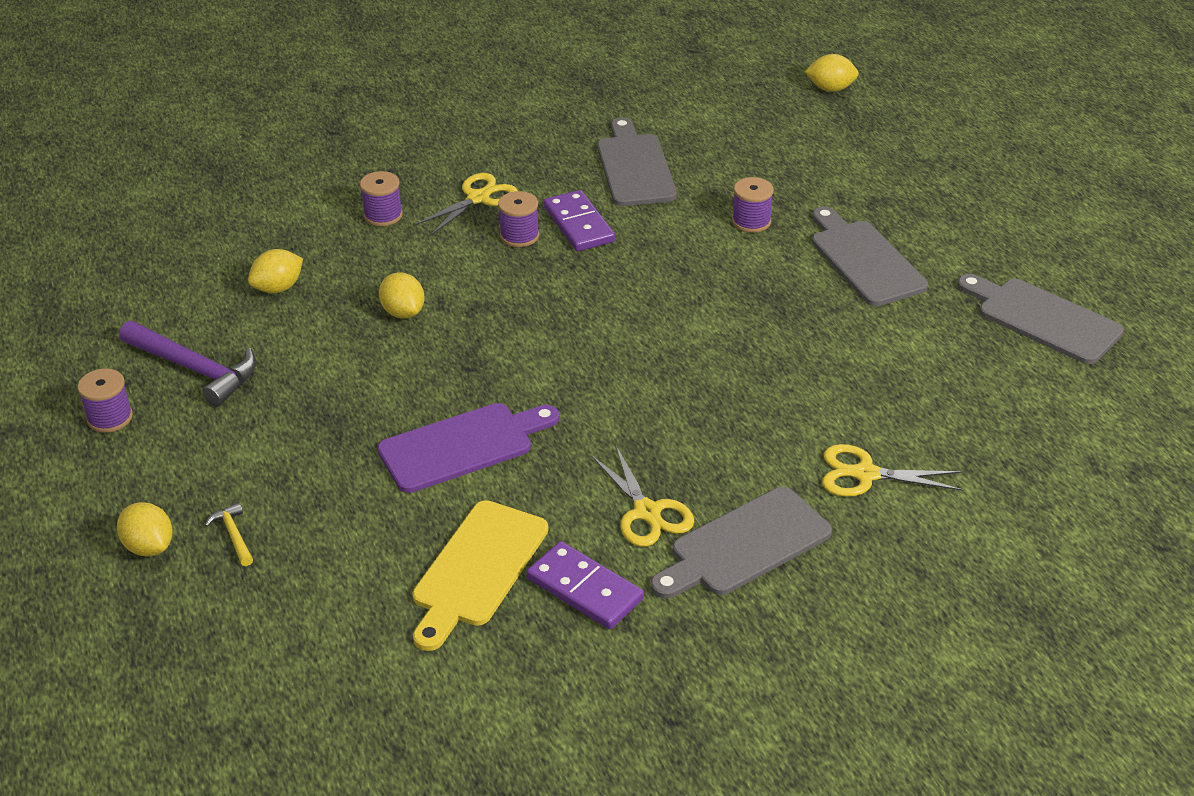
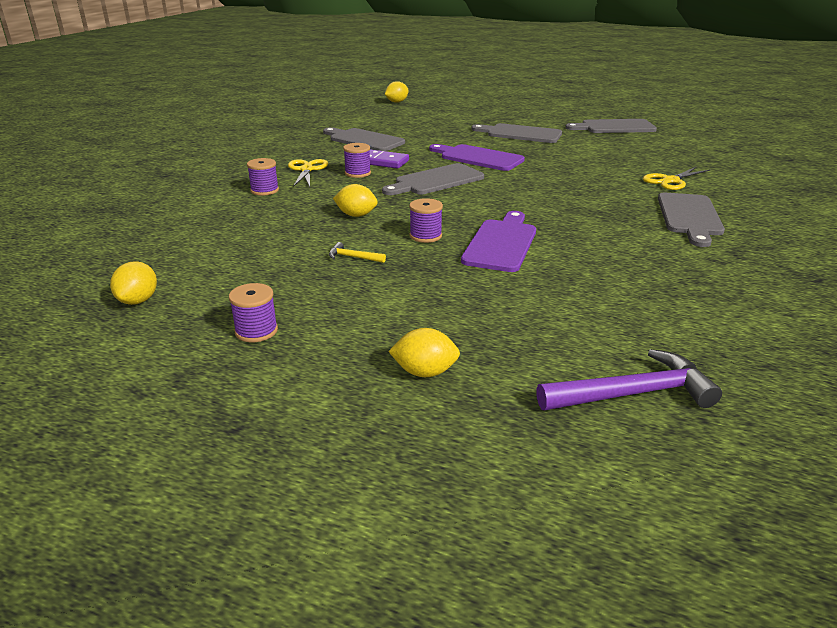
camera: 45 degrees left, 10 degrees down
purple hammer [120,321,256,407] -> purple hammer moved to [536,349,722,410]
yellow hammer [205,502,253,566] -> yellow hammer moved to [329,242,386,263]
yellow lemon [248,249,303,293] -> yellow lemon moved to [110,261,157,305]
yellow cutting board [412,500,548,651] -> none
purple domino [527,541,644,629] -> none
yellow scissors [591,446,694,547] -> none
purple spool [732,177,774,233] -> purple spool moved to [409,198,443,243]
none -> grey cutting board [382,163,484,195]
none -> purple cutting board [429,144,525,171]

